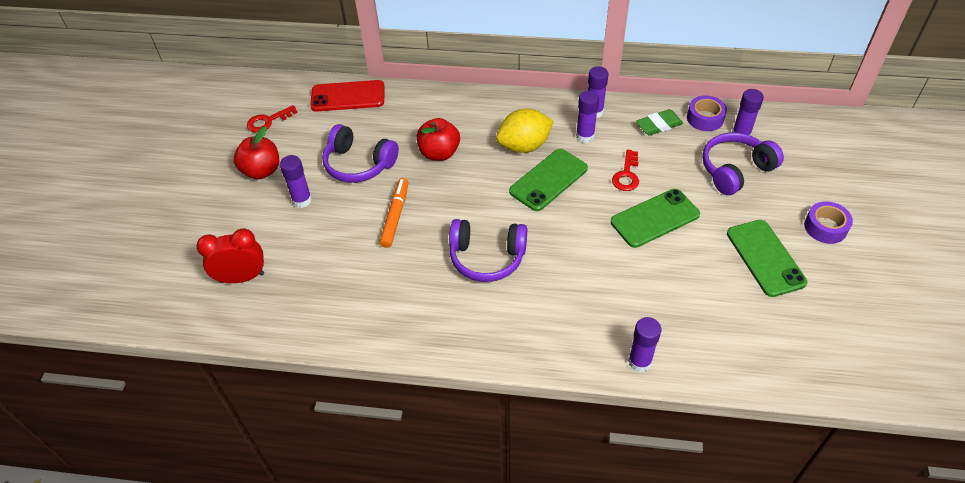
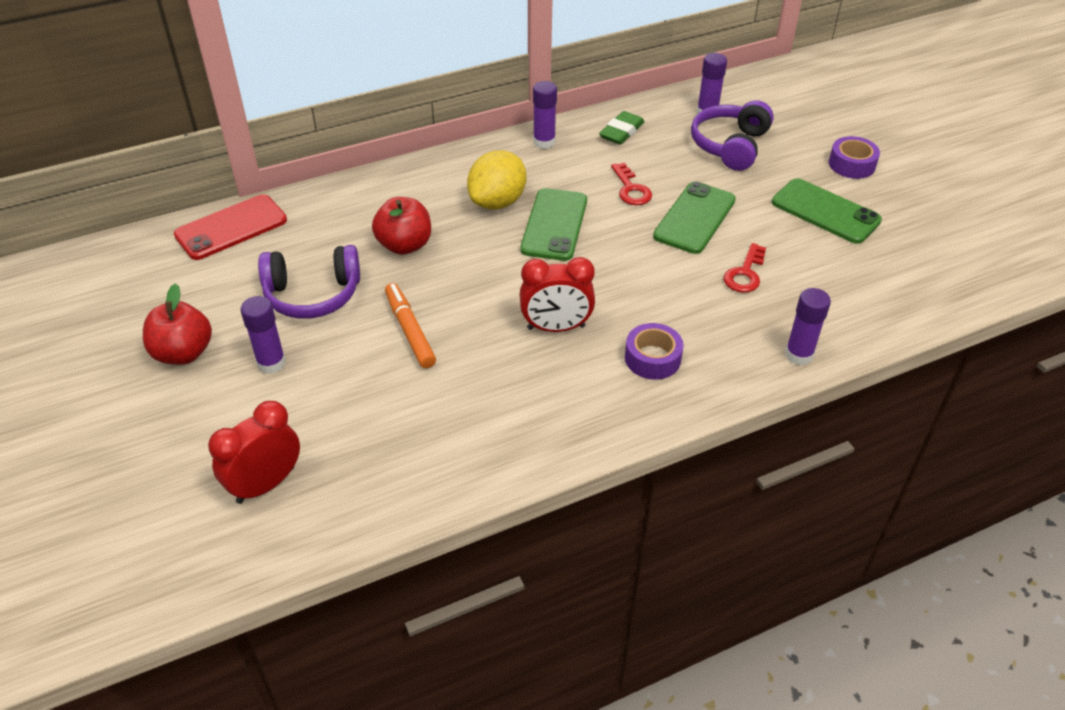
camera: 35 degrees left, 5 degrees down
red key [247,105,298,132] -> red key moved to [724,243,766,293]
purple headphones [449,219,527,282] -> red clock [519,257,595,332]
purple glue stick [576,90,599,143] -> none
purple tape [687,95,727,131] -> purple tape moved to [625,323,684,379]

